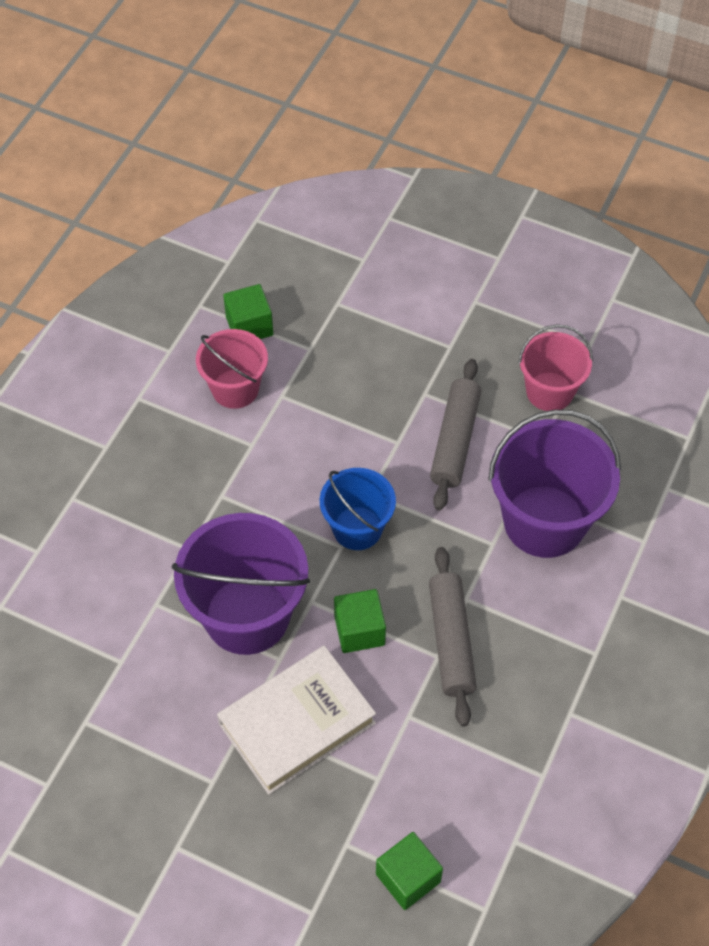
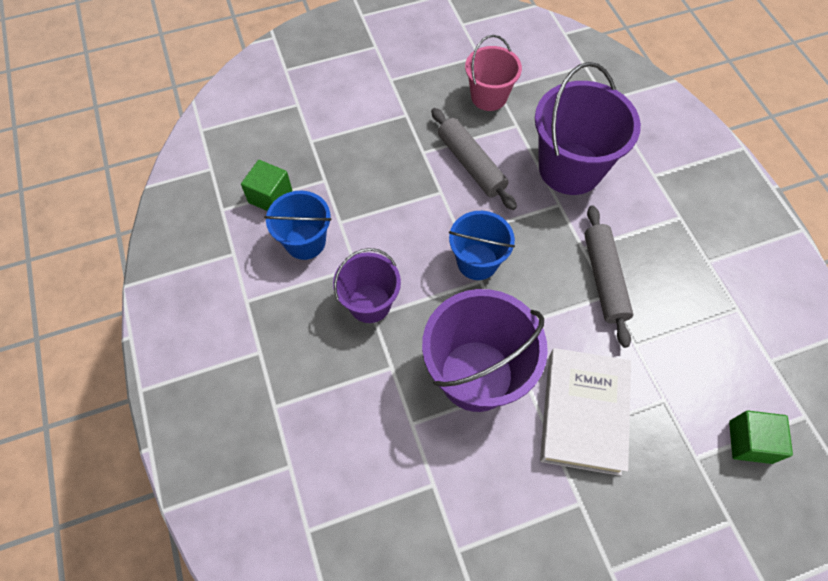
camera: 45 degrees left, 5 degrees up
pink bucket [196,329,268,409] -> blue bucket [264,191,332,260]
green cube [334,589,386,653] -> none
grey rolling pin [429,547,477,727] -> grey rolling pin turned 45 degrees clockwise [584,205,633,348]
none -> purple bucket [333,248,401,323]

